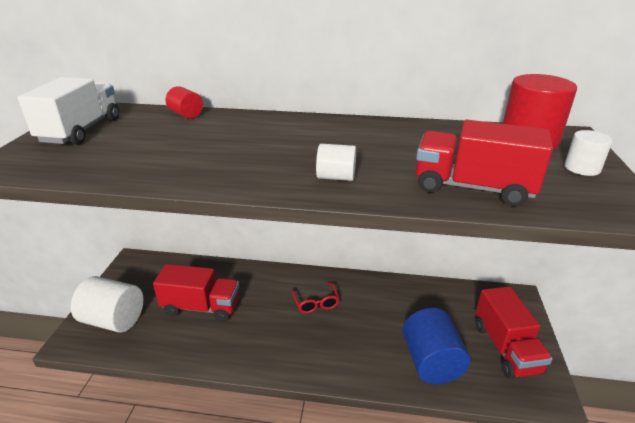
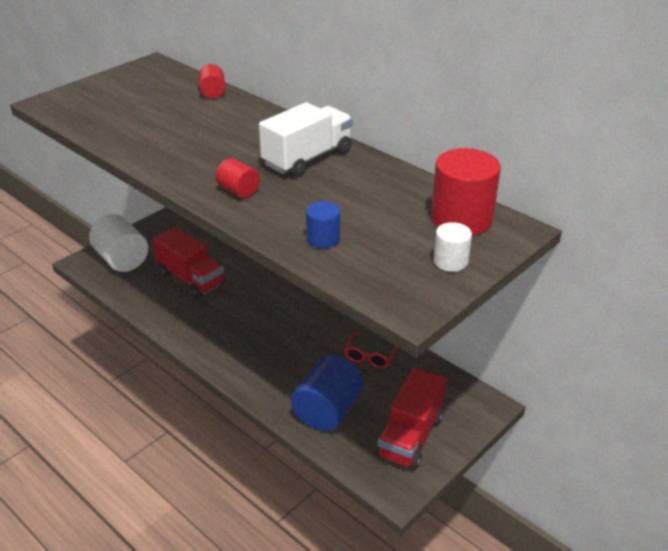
camera: 35 degrees right, 5 degrees up
white truck [18,77,119,145] -> white truck moved to [259,102,353,177]
red glasses [291,283,340,314] -> red glasses moved to [344,332,398,369]
white cylinder [316,144,356,181] -> red cylinder [216,158,260,198]
red truck [416,120,553,206] -> blue cylinder [306,201,340,249]

